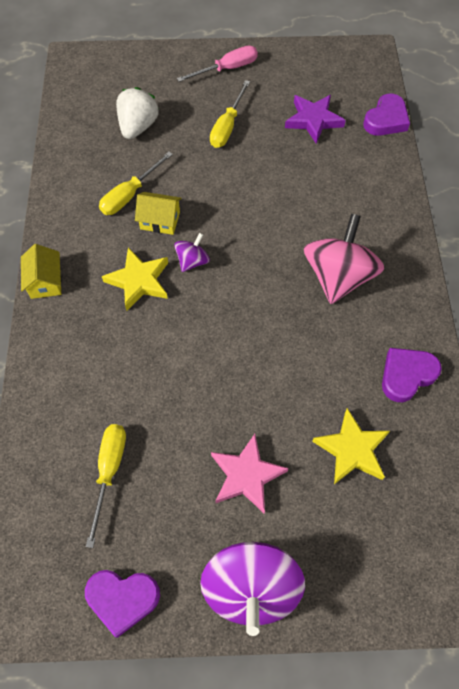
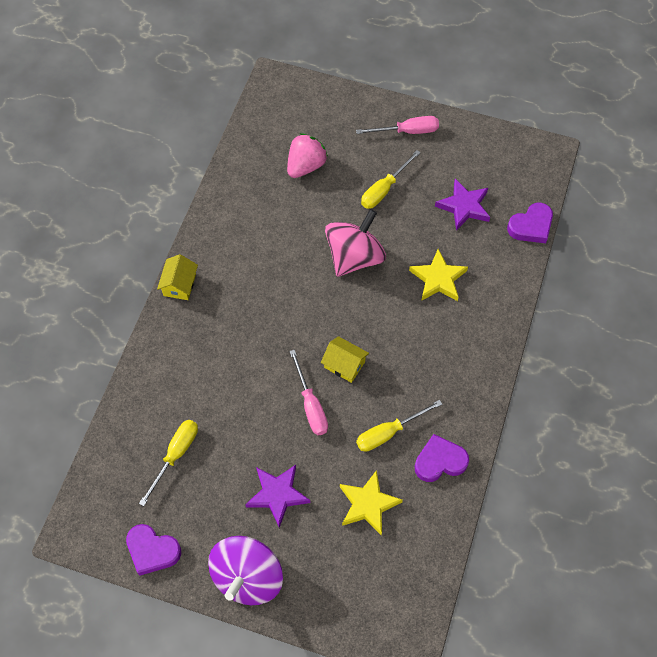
camera: 20 degrees right, 0 degrees up
yellow screwdriver [99,151,173,215] -> yellow screwdriver moved to [356,400,442,452]
yellow star [102,248,168,311] -> yellow star moved to [409,249,468,301]
white strawberry [116,87,159,139] -> pink strawberry [287,133,328,178]
yellow house [135,192,182,235] -> yellow house moved to [321,336,369,383]
purple spinning top [174,233,210,272] -> none
pink star [211,434,289,513] -> purple star [245,465,310,528]
pink spinning top [304,214,385,304] -> pink spinning top moved to [325,209,386,277]
none -> pink screwdriver [289,350,328,435]

